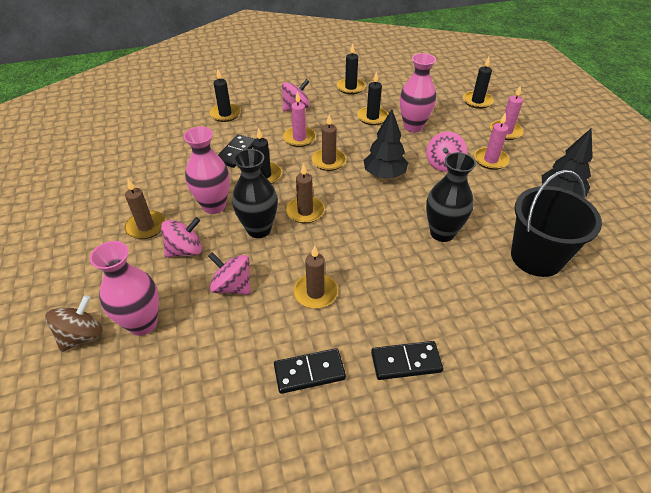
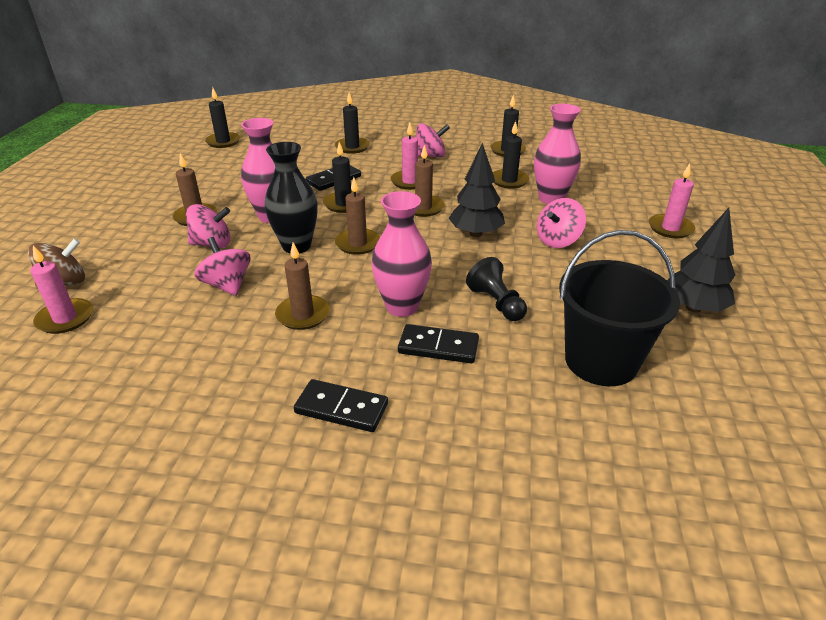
camera: 25 degrees right, 10 degrees down
pink vase [90,241,159,336] -> pink vase moved to [371,191,432,317]
black domino [274,348,346,394] -> black domino moved to [398,324,479,363]
black vase [426,152,476,242] -> black pawn [466,257,527,321]
black candle [463,57,494,109] -> black candle moved to [205,87,240,148]
pink candle [474,113,510,170] -> pink candle moved to [30,245,93,334]

